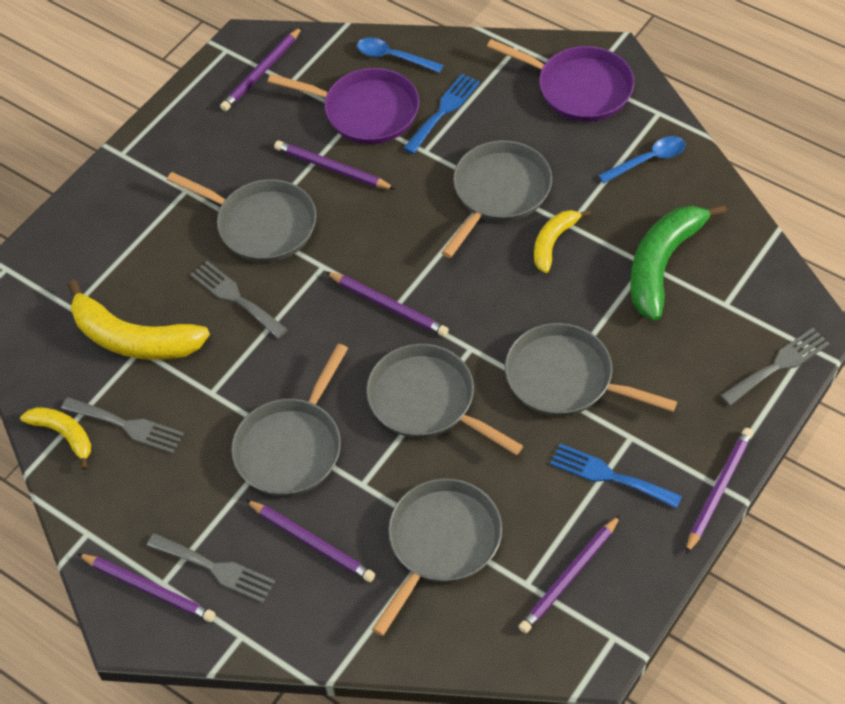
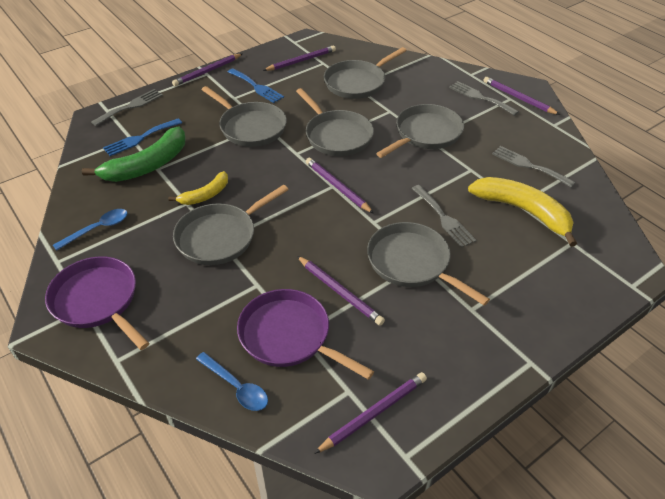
camera: 165 degrees left, 10 degrees down
yellow banana [20,407,91,470] -> none
purple pencil [246,500,375,582] -> none
blue fork [403,73,480,154] -> blue fork moved to [103,118,182,156]
blue spoon [598,136,686,183] -> blue spoon turned 150 degrees clockwise [53,209,127,251]
grey fork [720,328,830,406] -> grey fork turned 150 degrees clockwise [91,89,163,126]

